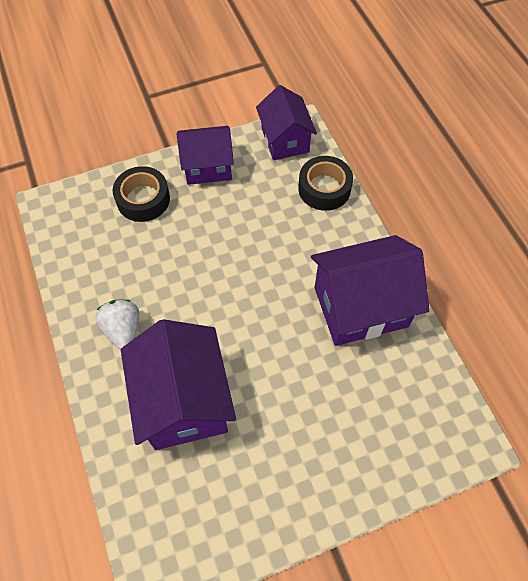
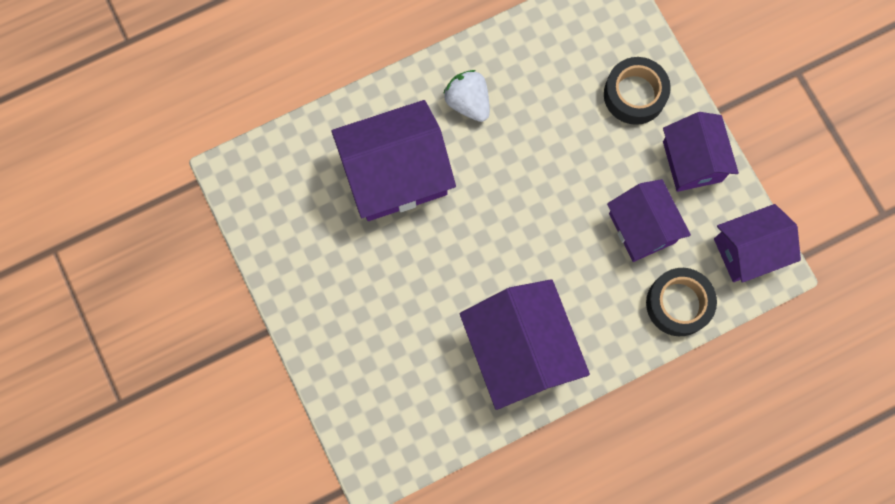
camera: 85 degrees right, 15 degrees up
white strawberry [95,299,139,349] -> white strawberry turned 105 degrees counterclockwise [443,70,490,122]
none -> purple house [607,179,691,262]

